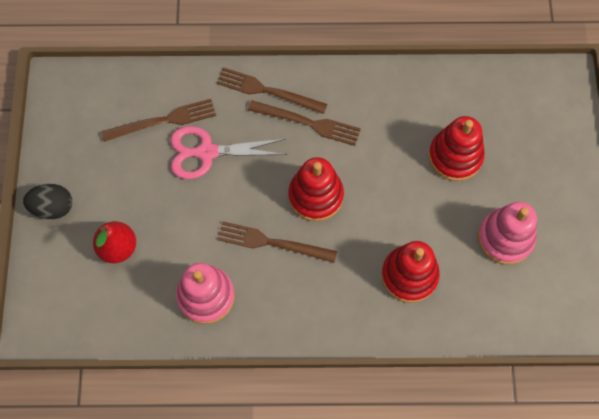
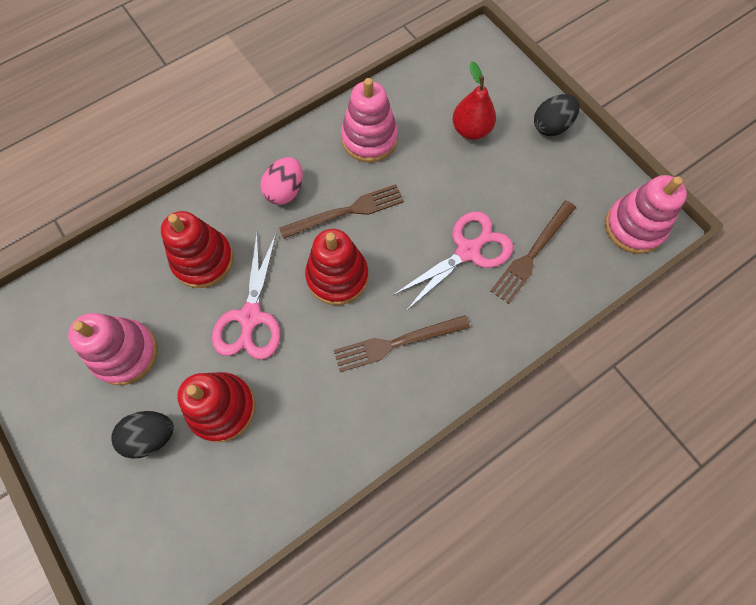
camera: 145 degrees right, 0 degrees up
brown fork [217,68,327,114] -> none
none -> black egg [111,411,174,459]
none -> pink scissors [212,233,280,360]
none -> pink egg [261,157,303,205]
none -> pink stacking toy [605,175,687,254]

